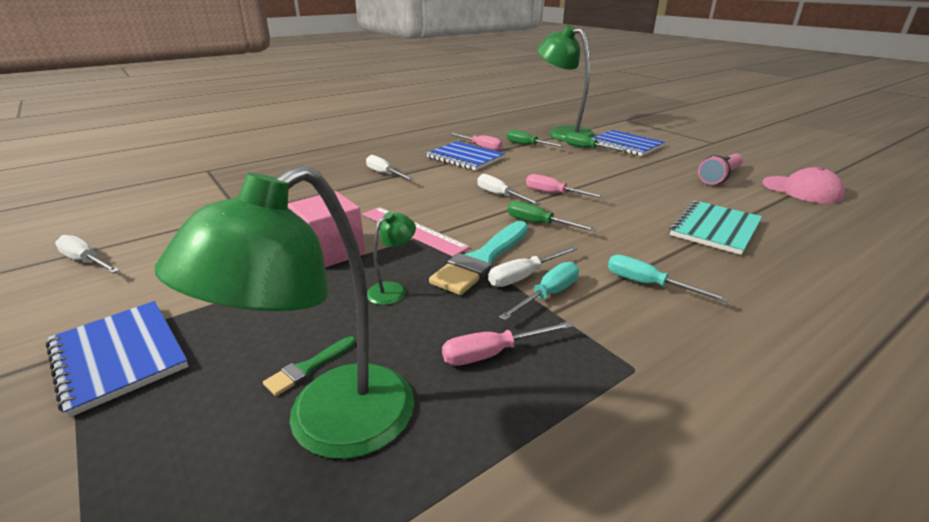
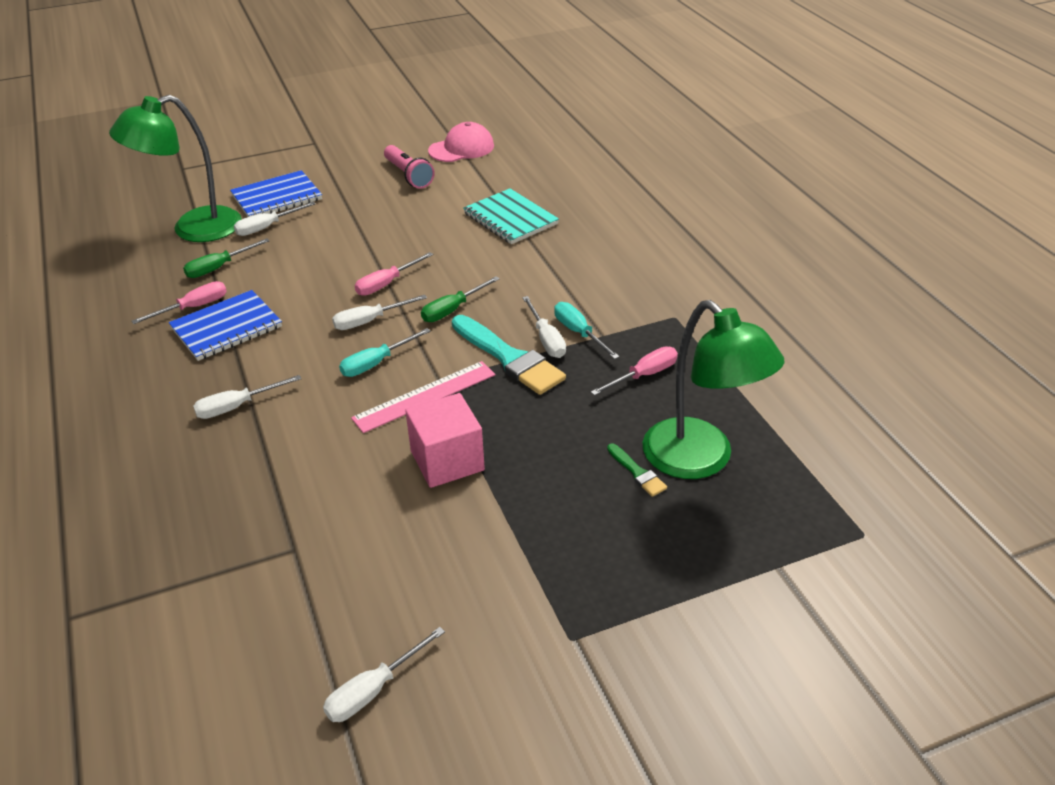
camera: 75 degrees left, 10 degrees up
blue notebook [46,301,188,418] -> none
green lamp [367,212,416,305] -> none
pink screwdriver [442,321,573,366] -> pink screwdriver turned 120 degrees counterclockwise [591,346,678,396]
green screwdriver [565,132,627,151] -> white screwdriver [234,202,315,236]
turquoise screwdriver [608,255,729,302] -> turquoise screwdriver moved to [339,328,431,377]

